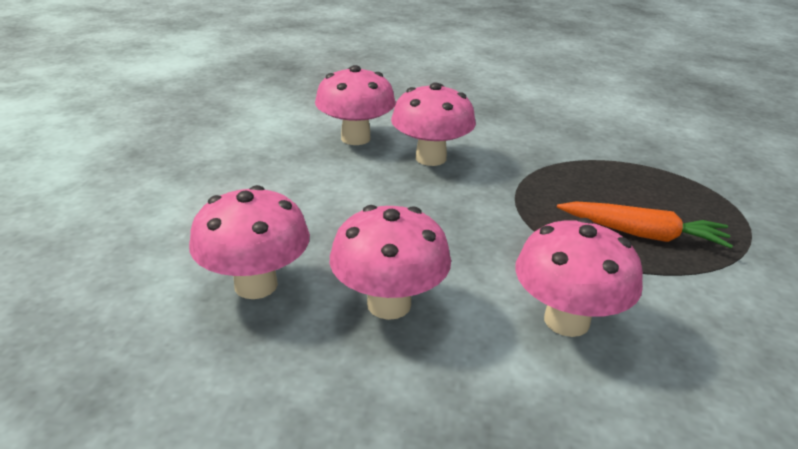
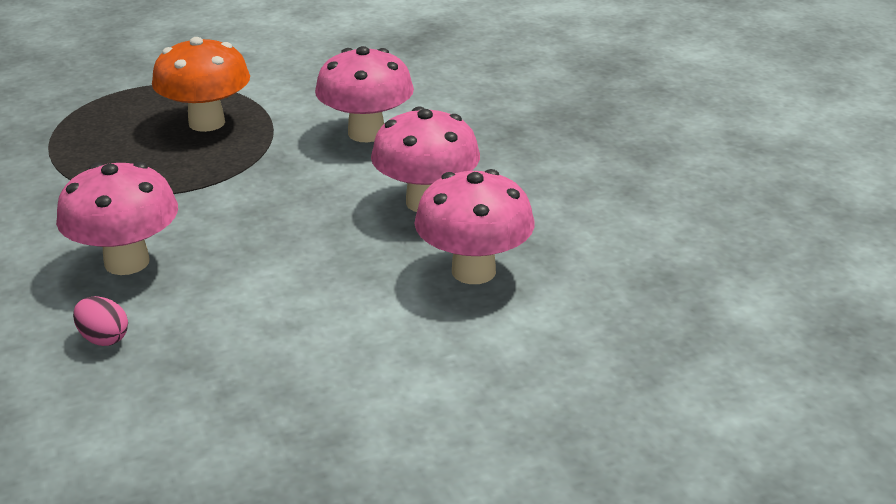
camera: 120 degrees left, 0 degrees up
pink mushroom [315,65,396,145] -> pink egg [73,296,128,346]
orange carrot [557,201,733,248] -> orange mushroom [152,37,250,132]

